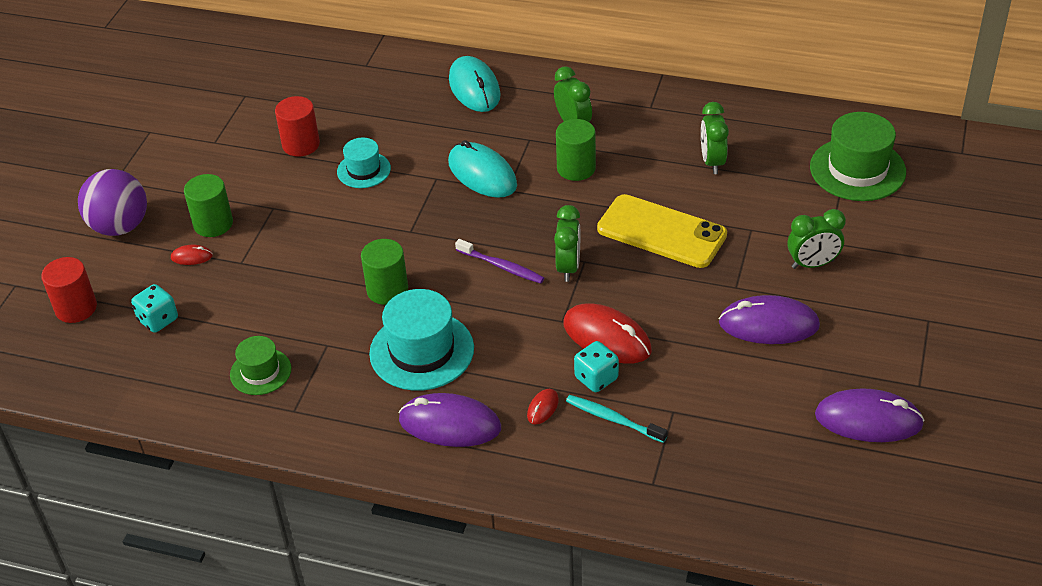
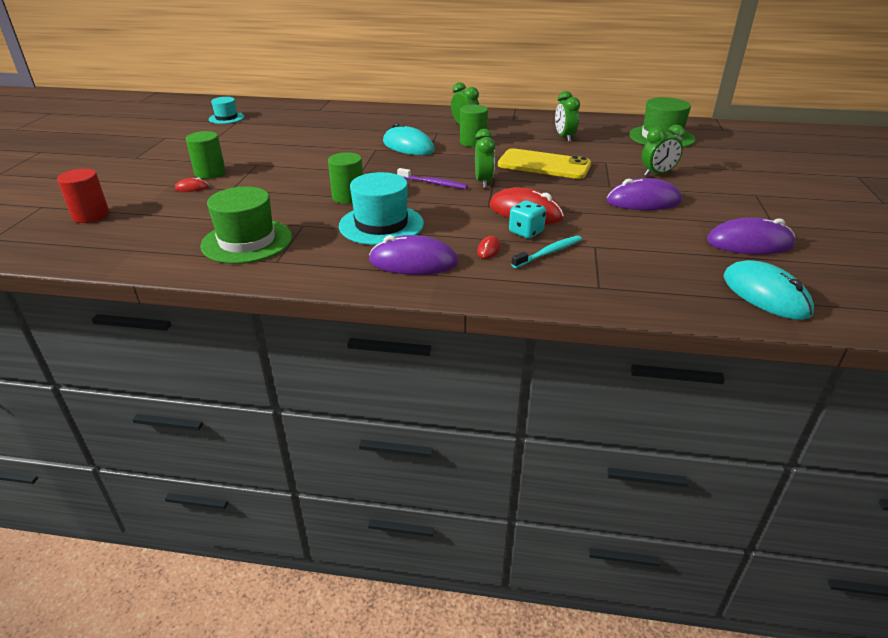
camera: 10 degrees left, 10 degrees down
purple ball [78,169,147,236] -> none
turquoise dice [131,284,178,333] -> none
green hat [230,336,291,395] -> green hat [200,186,292,264], size x1.72
red cylinder [275,96,320,157] -> none
turquoise hat [337,138,391,188] -> turquoise hat moved to [209,97,244,124]
turquoise mouse [449,56,501,112] -> turquoise mouse moved to [723,260,814,320]
turquoise toothbrush [566,395,667,443] -> turquoise toothbrush turned 120 degrees clockwise [511,236,582,268]

